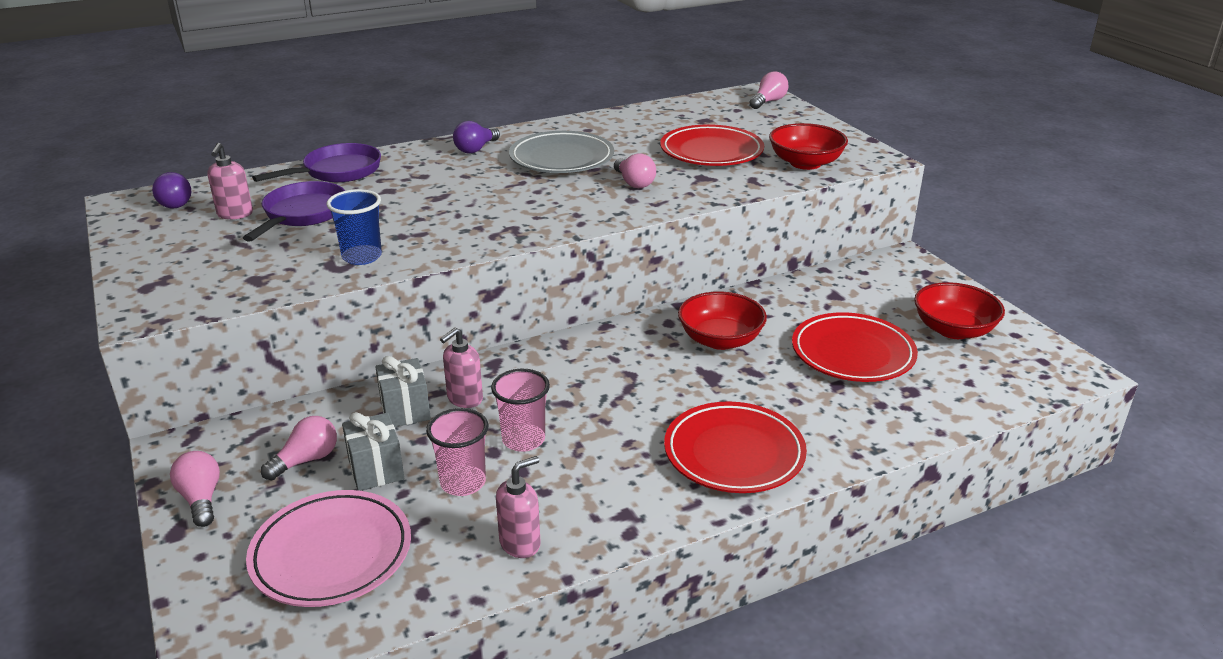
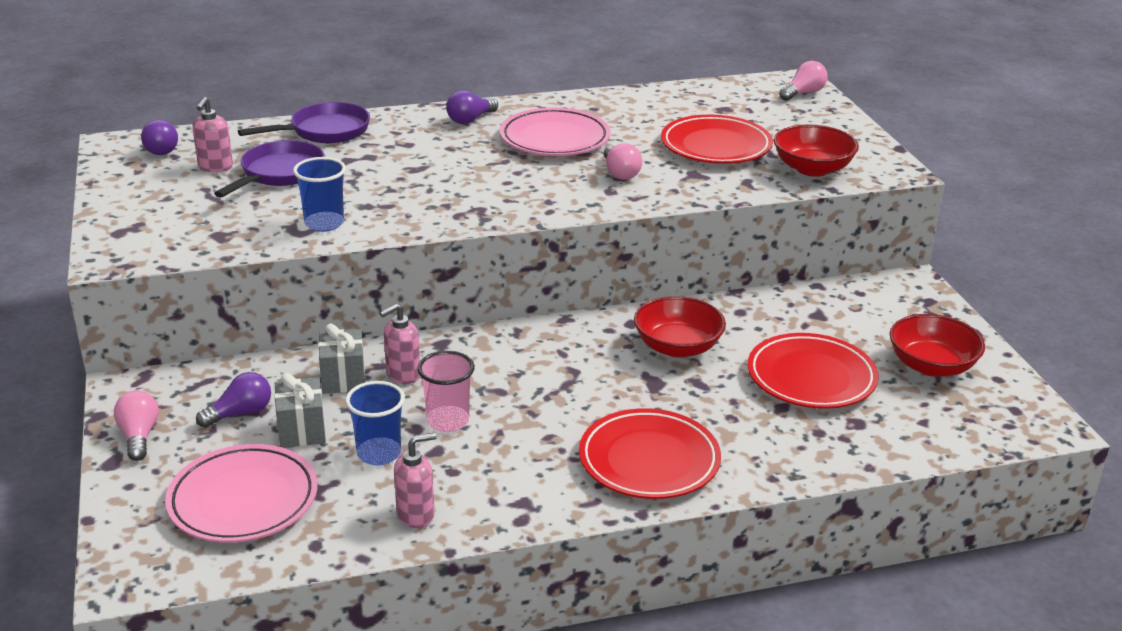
camera: 10 degrees right, 0 degrees up
pink light bulb [261,416,337,480] -> purple light bulb [196,372,271,428]
pink cup [426,408,489,496] -> blue cup [345,381,405,465]
grey plate [509,131,614,173] -> pink plate [500,108,611,156]

